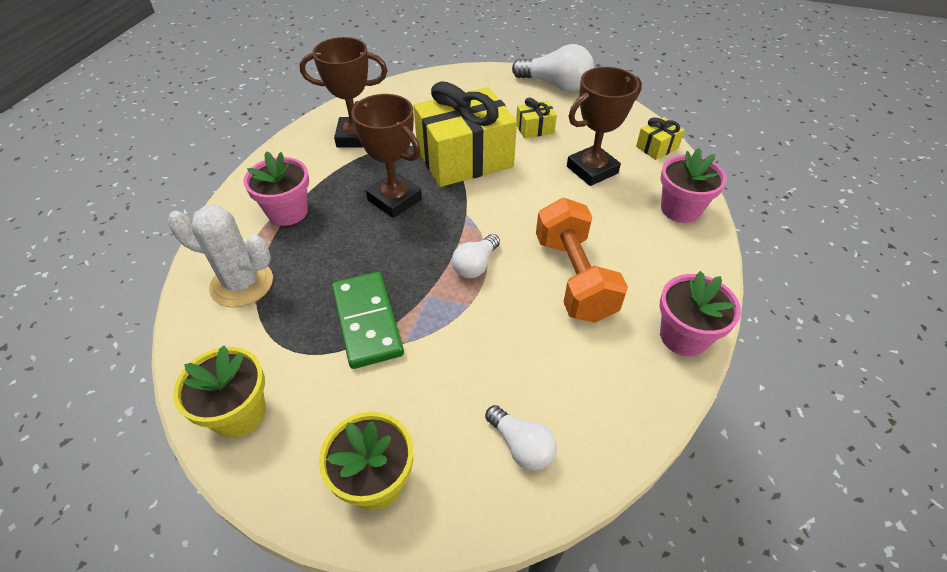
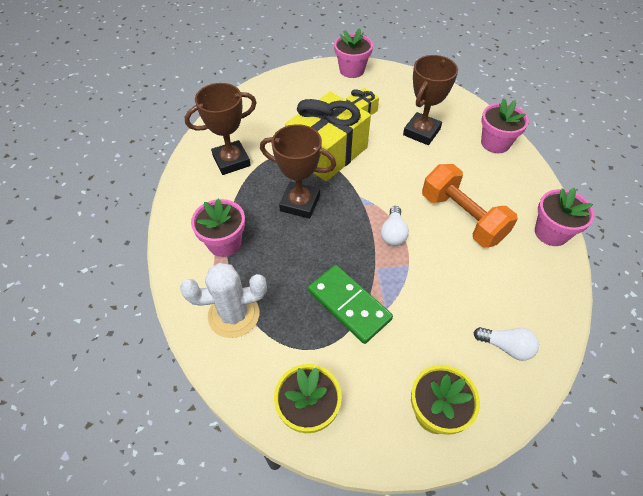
camera: 25 degrees left, 5 degrees up
white light bulb [512,44,594,91] -> pink flower pot [334,28,373,78]
yellow gift [636,117,685,160] -> none

